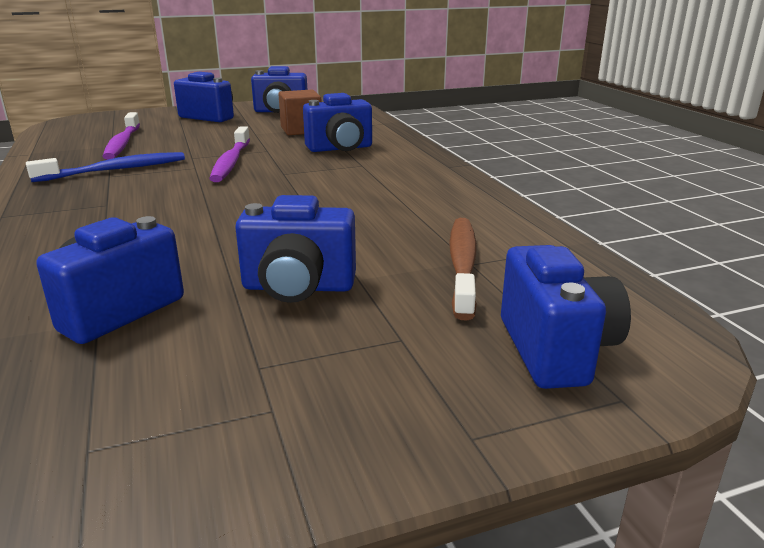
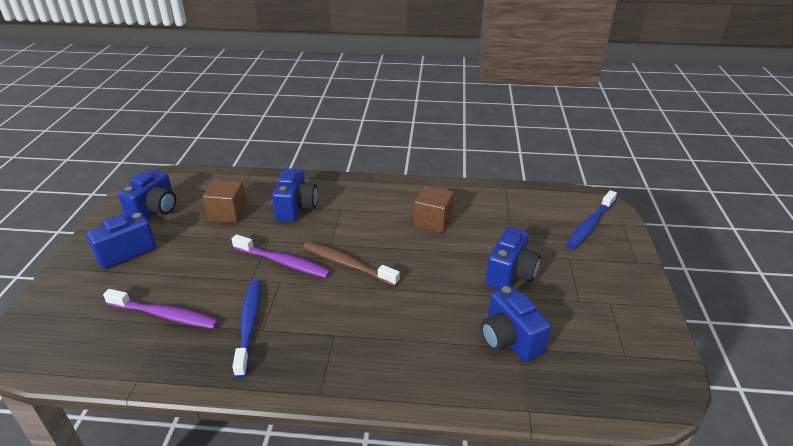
camera: 65 degrees left, 10 degrees up
brown toothbrush [449,218,477,320] -> brown toothbrush moved to [303,242,400,286]
blue camera [501,245,631,389] -> blue toothbrush [566,190,617,249]
none -> brown cube [414,186,454,233]

